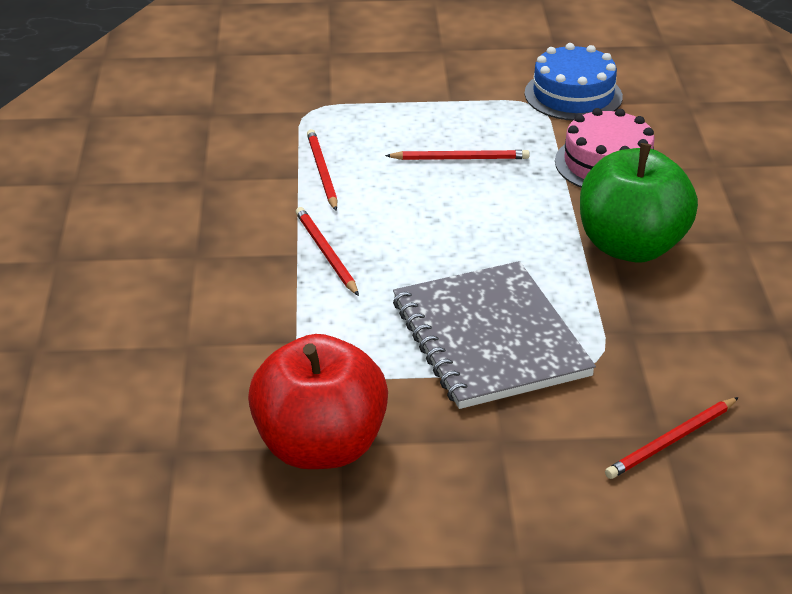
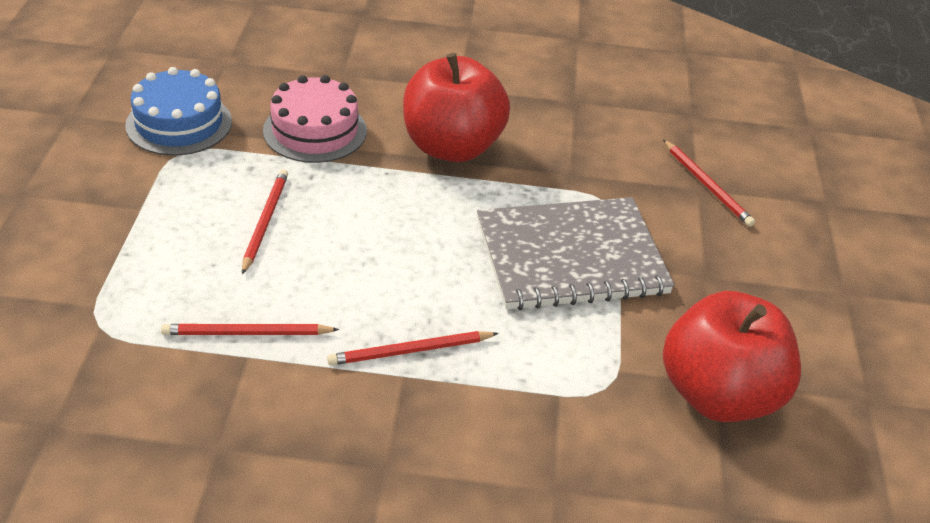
camera: 85 degrees left, 5 degrees up
green apple [580,143,698,262] -> red apple [403,53,510,162]

